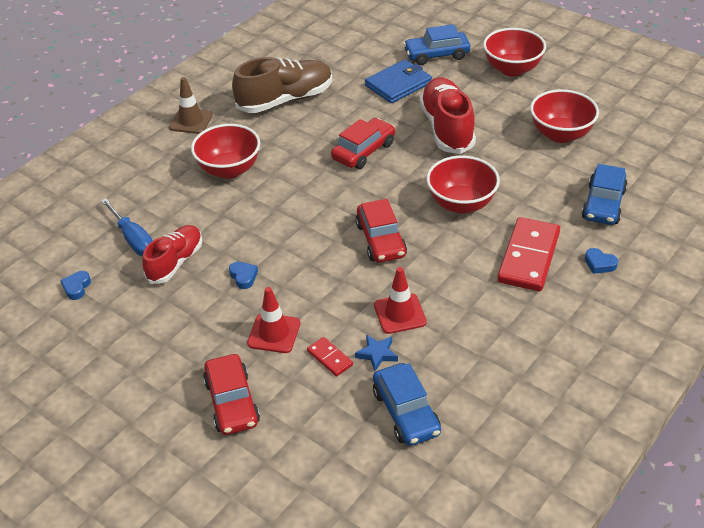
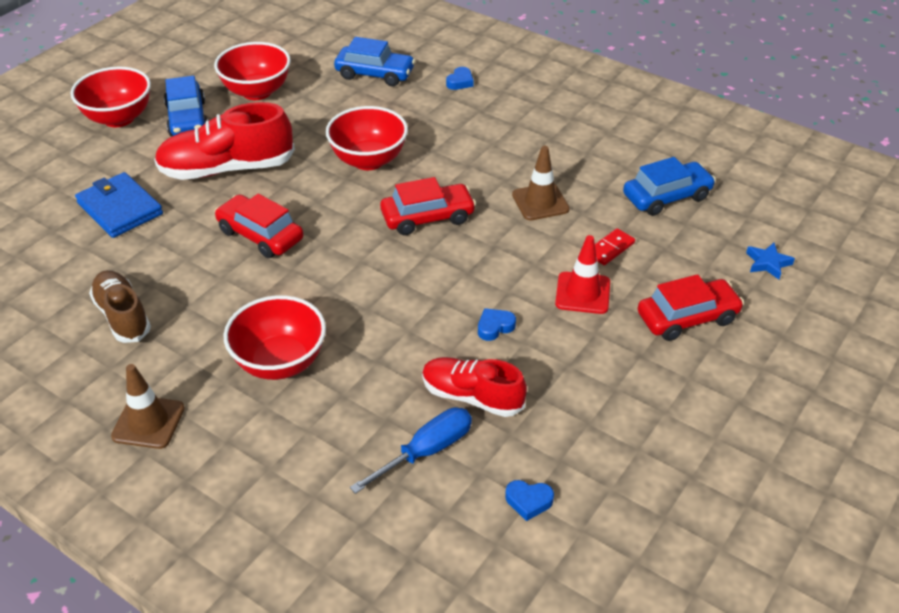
camera: 95 degrees left, 0 degrees up
brown shoe [232,57,332,113] -> brown shoe [89,270,151,343], size x0.65
blue star [355,335,398,371] -> blue star moved to [746,243,795,279]
red traffic cone [374,267,427,334] -> brown traffic cone [512,146,570,221]
blue car [403,24,470,65] -> blue car moved to [164,76,208,136]
red domino [497,217,560,291] -> none

